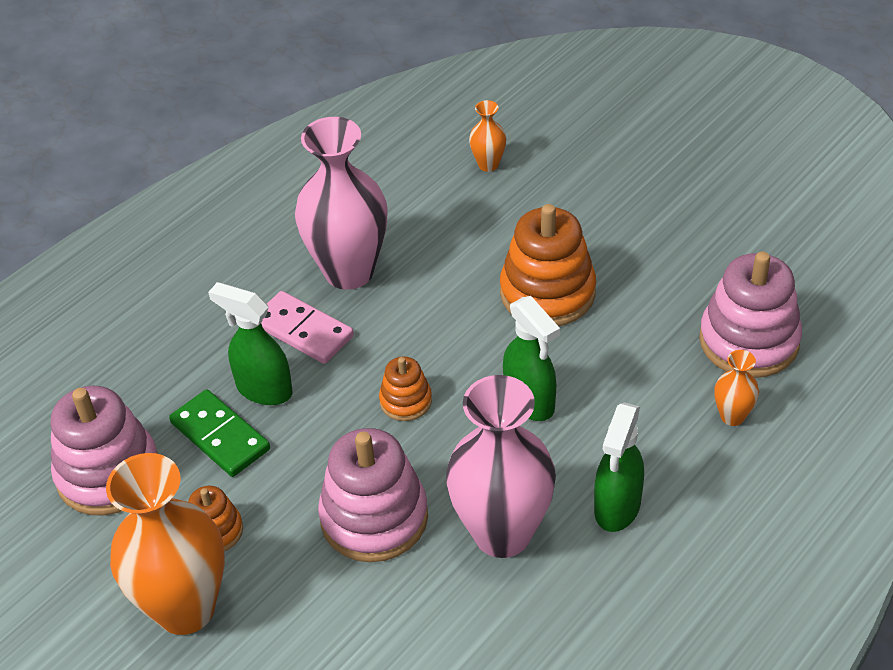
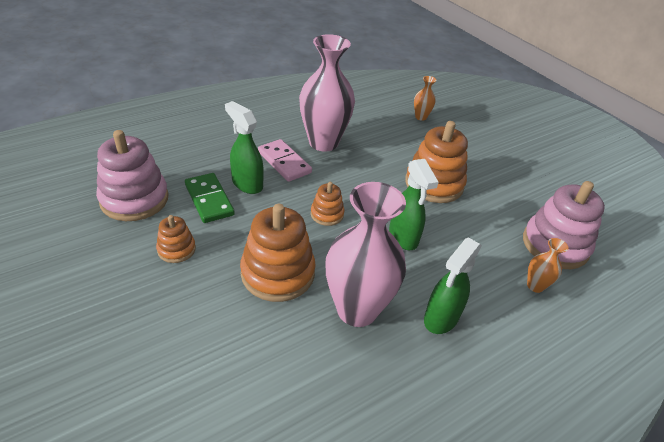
camera: 10 degrees right, 5 degrees down
orange vase [106,453,225,635] -> none
pink stacking toy [318,428,428,562] -> orange stacking toy [240,204,316,302]

